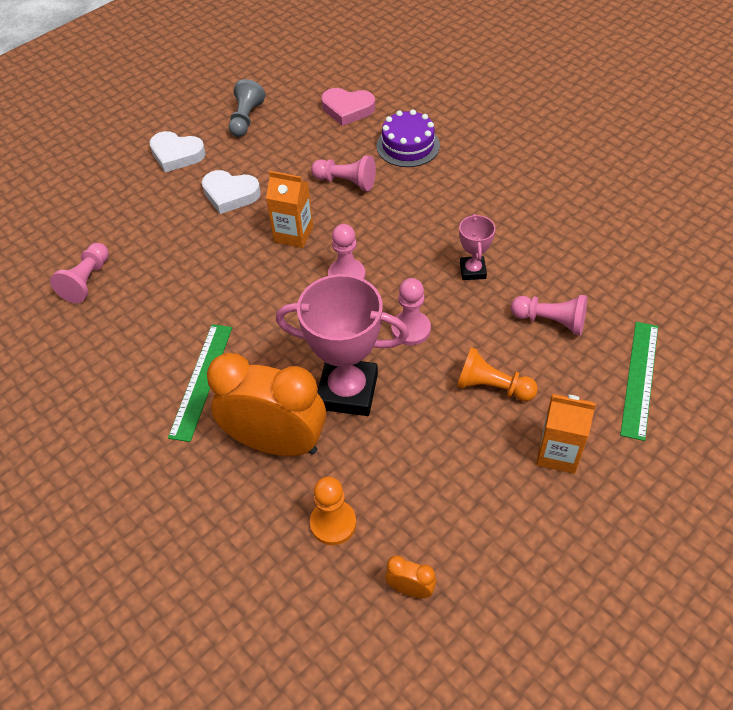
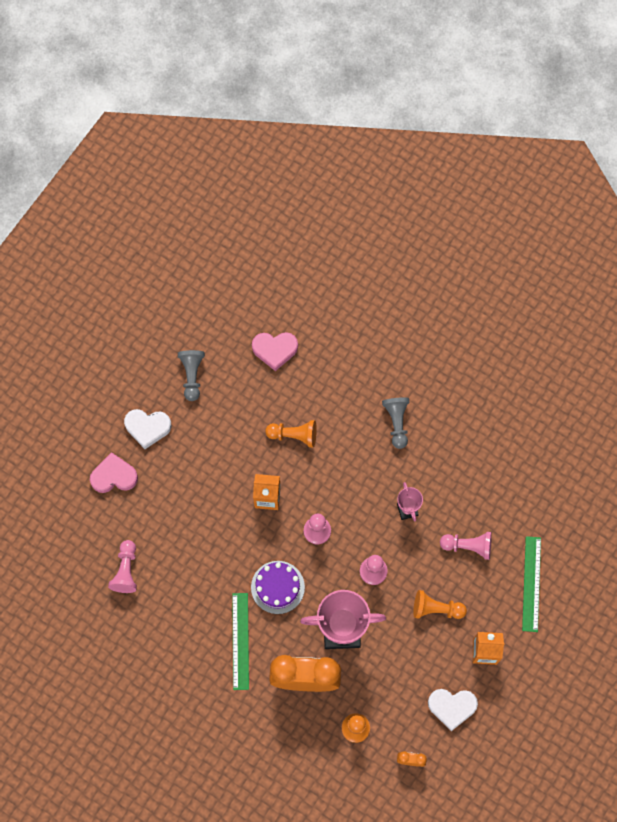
camera: 15 degrees left, 20 degrees up
white heart [202,170,261,214] -> white heart moved to [428,689,478,731]
pink pawn [311,156,376,191] -> orange pawn [265,420,317,448]
purple cake [376,110,440,167] -> purple cake moved to [251,561,305,614]
none -> pink heart [90,452,138,493]
none -> grey pawn [382,397,410,449]

